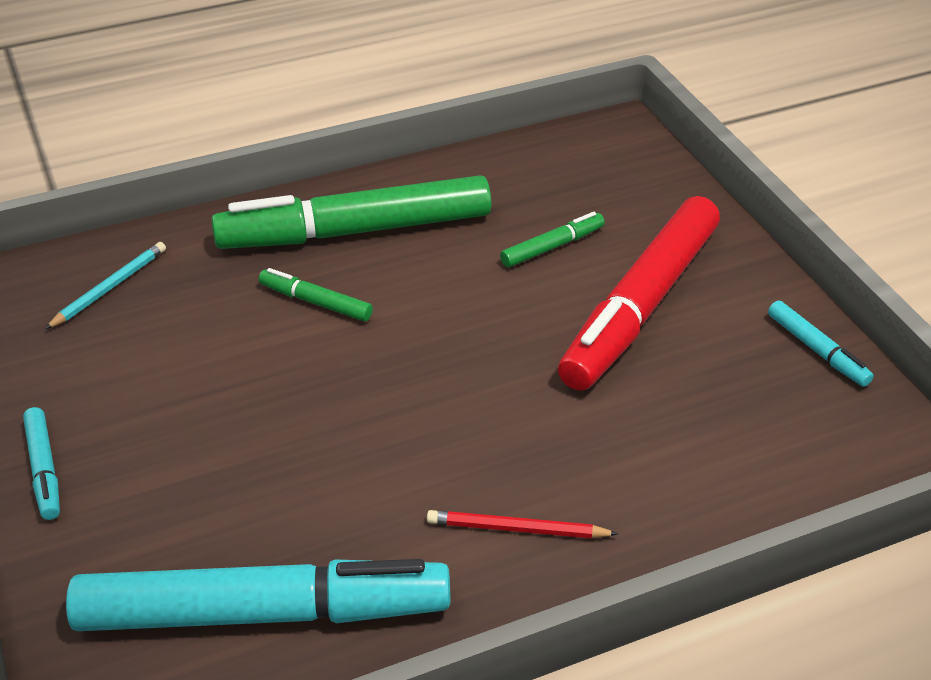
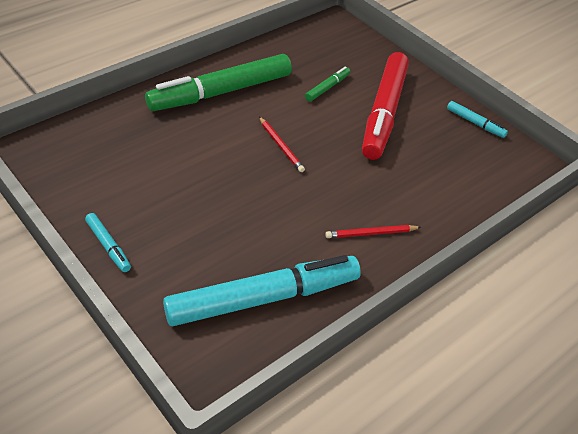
camera: 20 degrees left, 5 degrees up
turquoise pencil [45,242,166,329] -> none
green marker [259,268,373,321] -> none
none -> red pencil [259,117,305,172]

